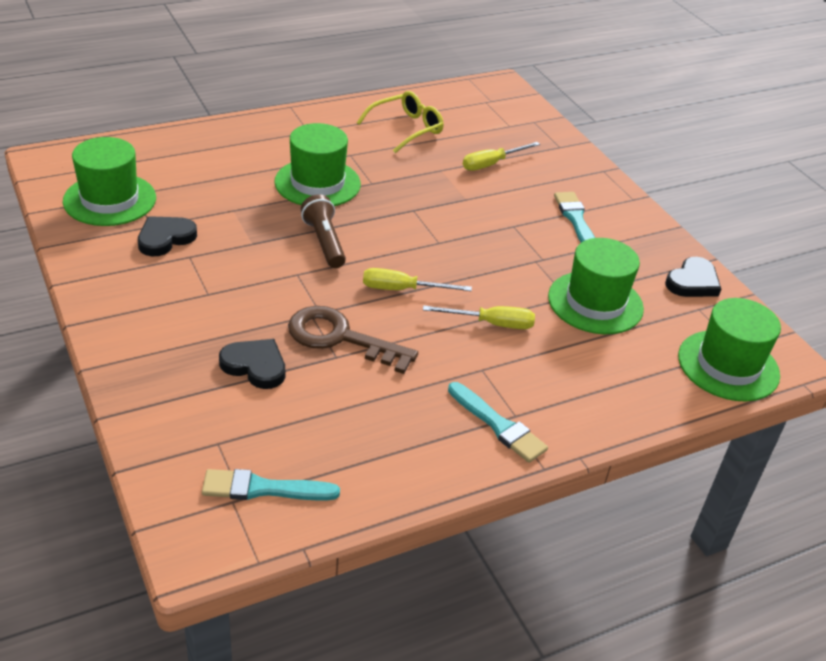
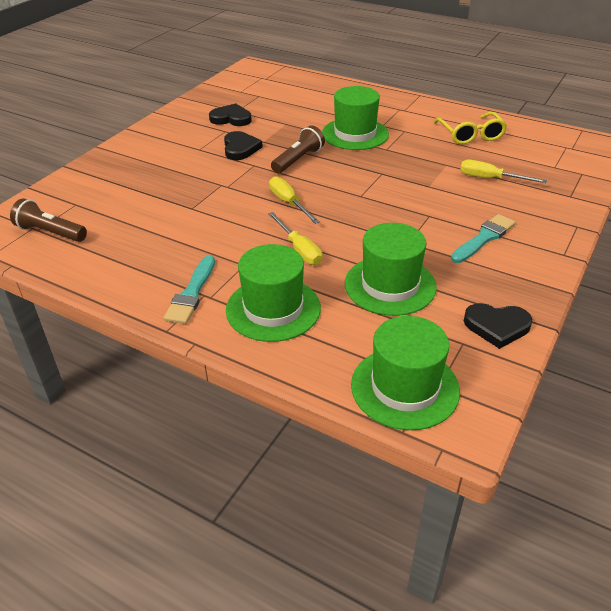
camera: 60 degrees right, 0 degrees up
green hat [63,137,156,226] -> green hat moved to [226,244,321,342]
turquoise brush [202,469,340,500] -> brown flashlight [10,199,87,242]
black heart [219,339,285,389] -> black heart moved to [224,131,263,160]
brown key [288,306,418,374] -> none
yellow glasses [357,91,444,153] -> yellow glasses turned 60 degrees clockwise [434,112,507,144]

